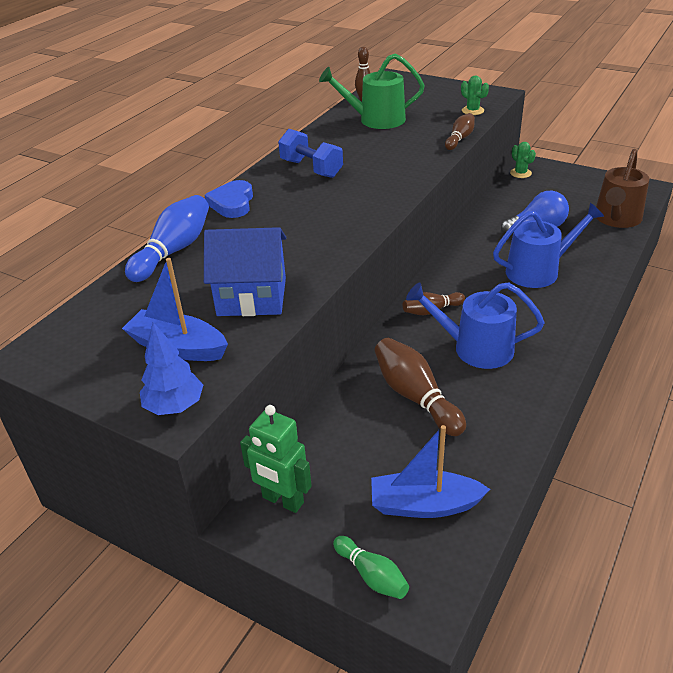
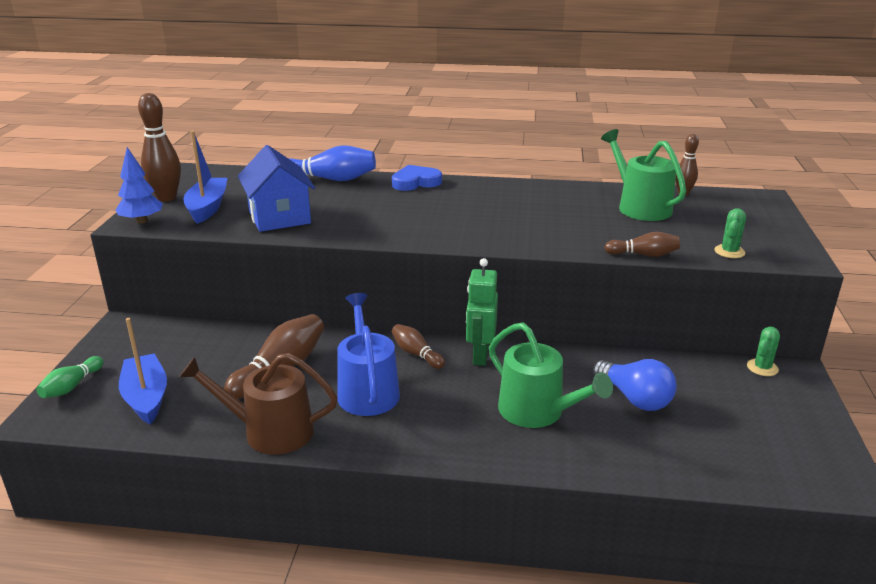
camera: 65 degrees right, 10 degrees down
green robot [240,405,312,513] -> green robot moved to [466,258,498,366]
blue dumbbell [278,129,343,178] -> none
blue watering can [493,203,604,288] -> green watering can [489,323,613,428]
brown watering can [596,149,649,228] -> brown watering can moved to [179,353,338,455]
none -> brown bowling pin [138,93,181,202]

